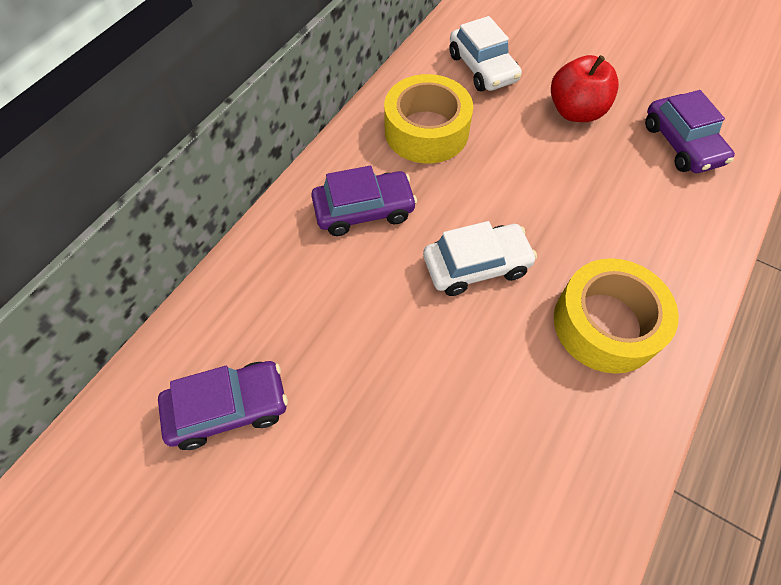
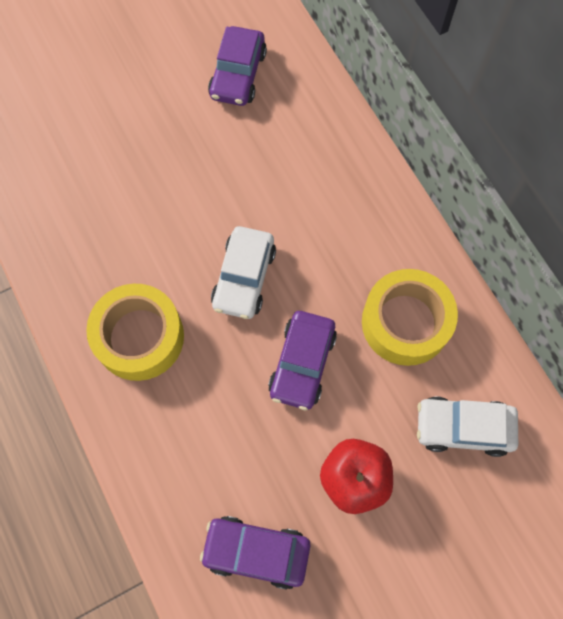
camera: 120 degrees right, 10 degrees up
purple car [311,166,417,236] -> purple car moved to [268,311,337,411]

